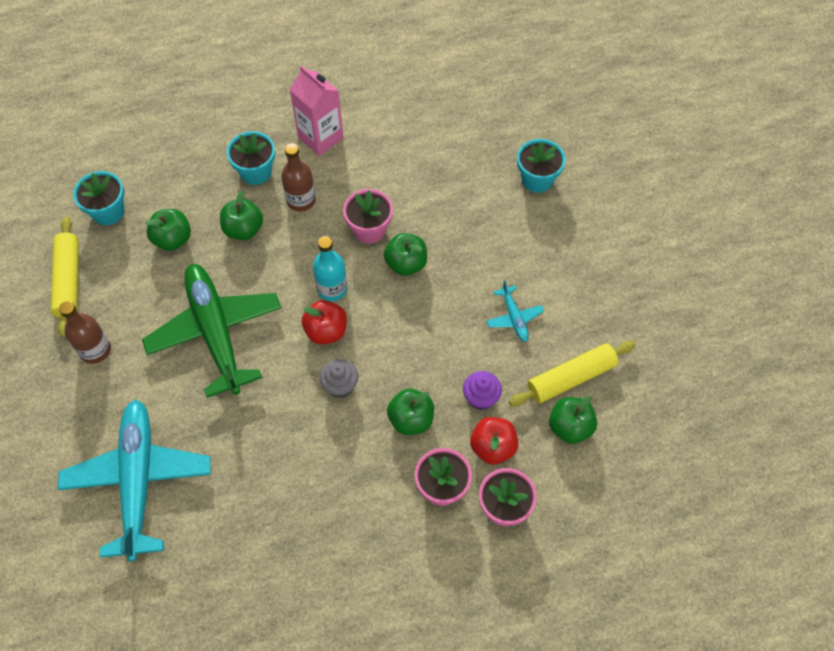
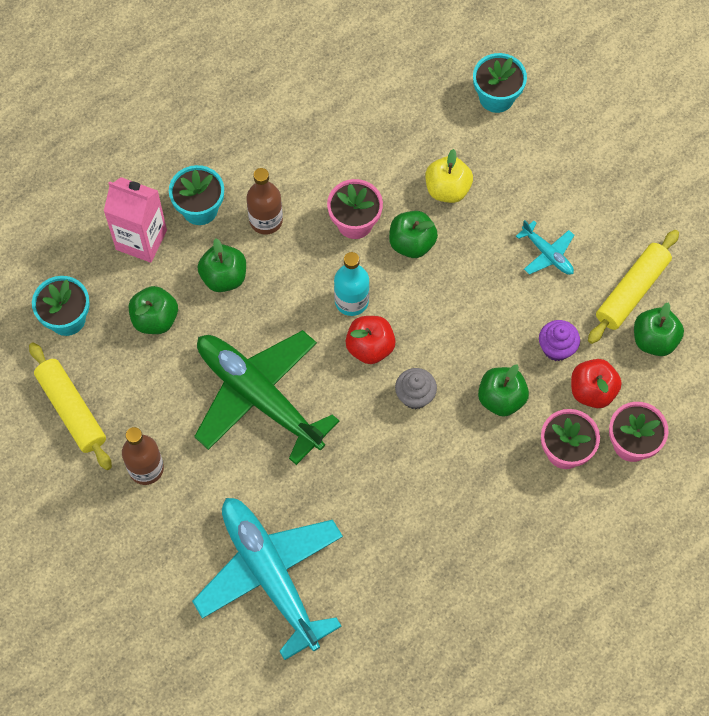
camera: 25 degrees left, 5 degrees up
pink carton [290,65,344,156] -> pink carton moved to [104,177,167,263]
none -> yellow apple [425,149,473,203]

